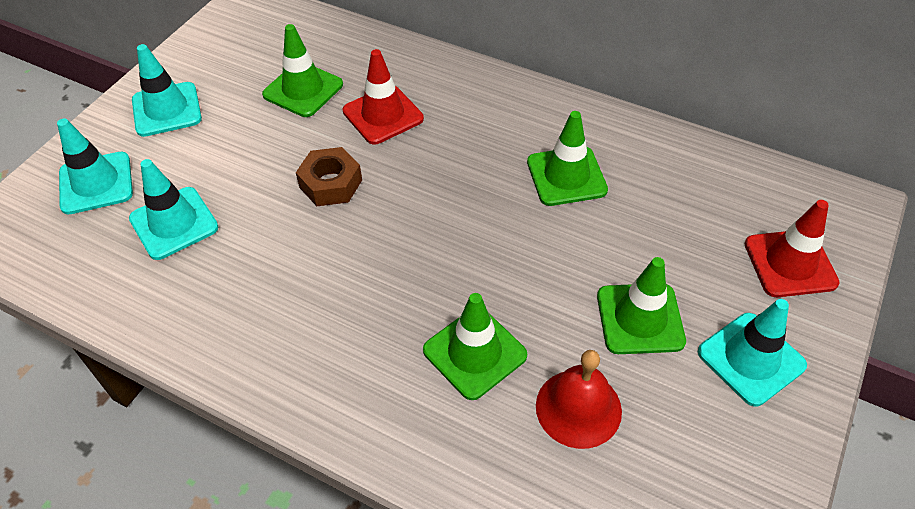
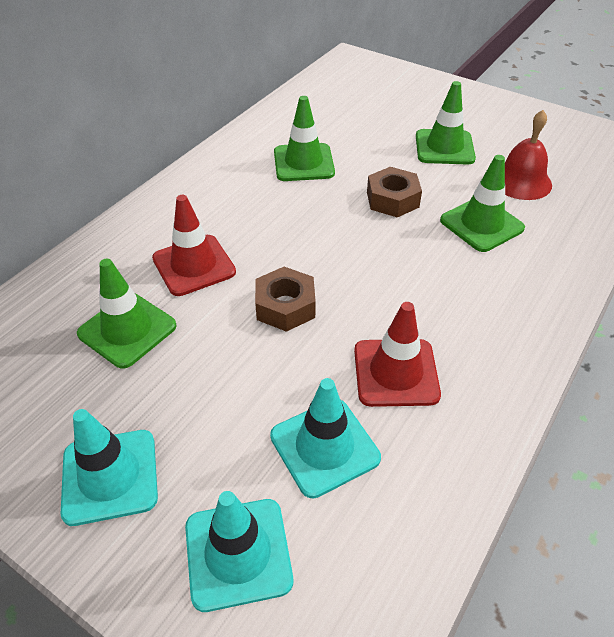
camera: 85 degrees left, 5 degrees down
turquoise traffic cone [698,299,807,407] -> none
red traffic cone [744,200,840,297] -> red traffic cone moved to [354,302,441,407]
none -> brown nut [367,167,422,217]

